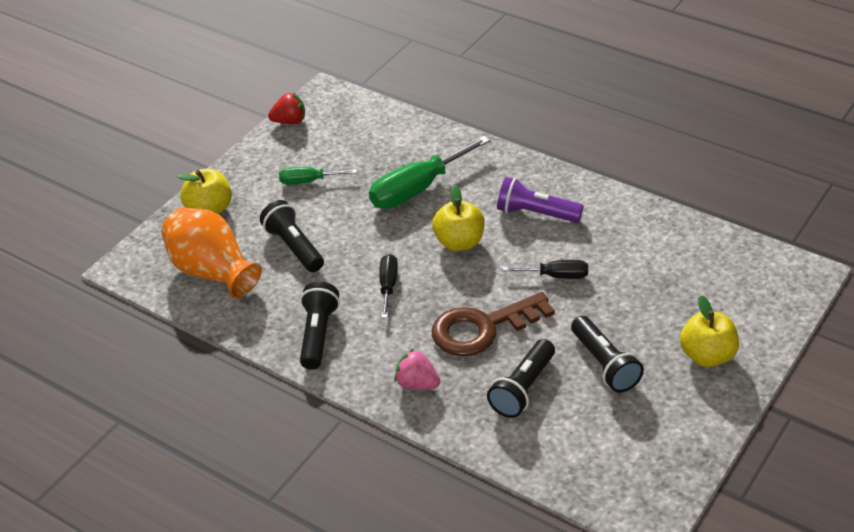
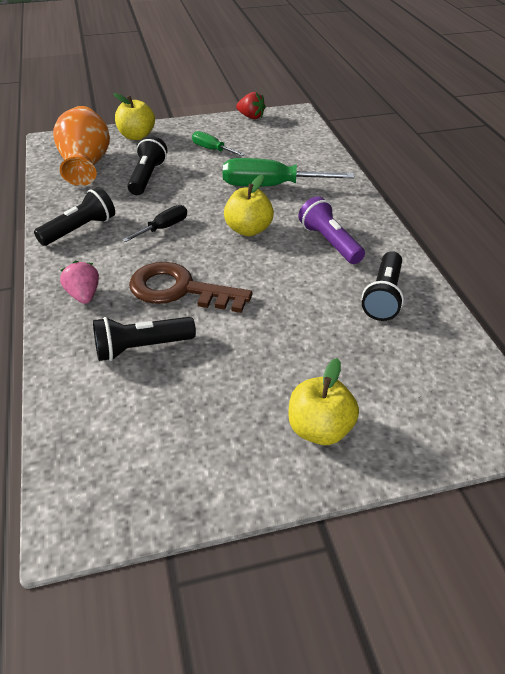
camera: 40 degrees right, 0 degrees up
black screwdriver [503,260,588,279] -> none
black flashlight [571,316,644,393] -> black flashlight moved to [362,251,404,321]

